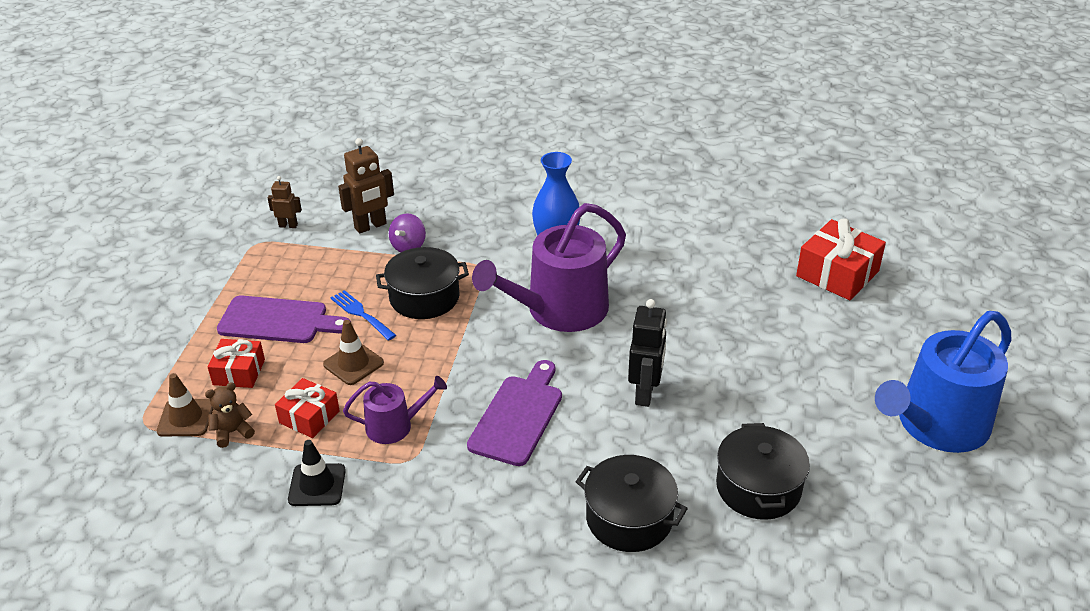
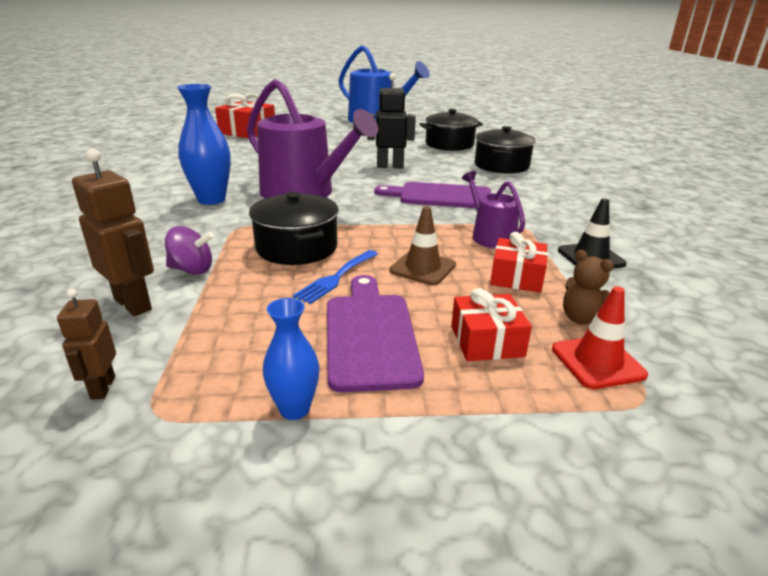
camera: 105 degrees left, 10 degrees down
brown traffic cone [157,373,213,436] -> red traffic cone [552,286,648,389]
none -> blue vase [263,298,319,420]

